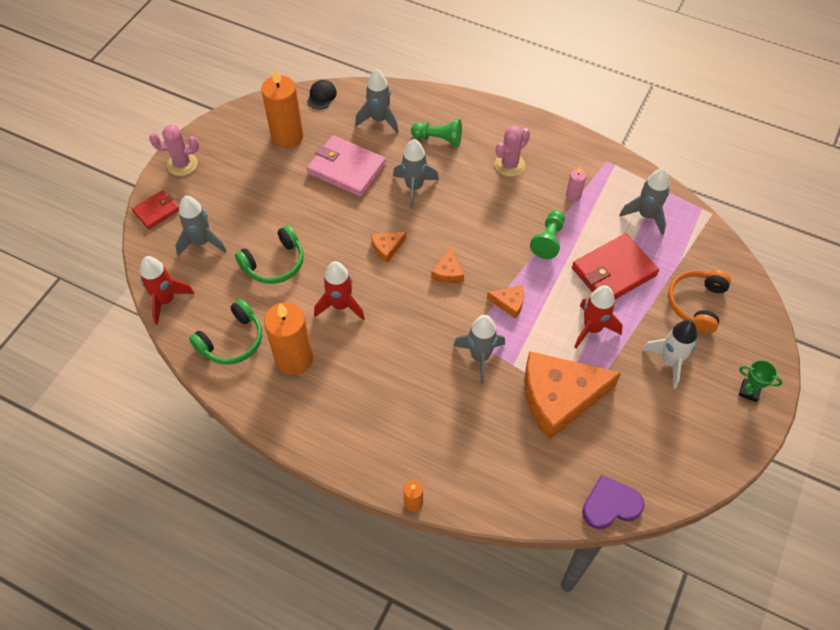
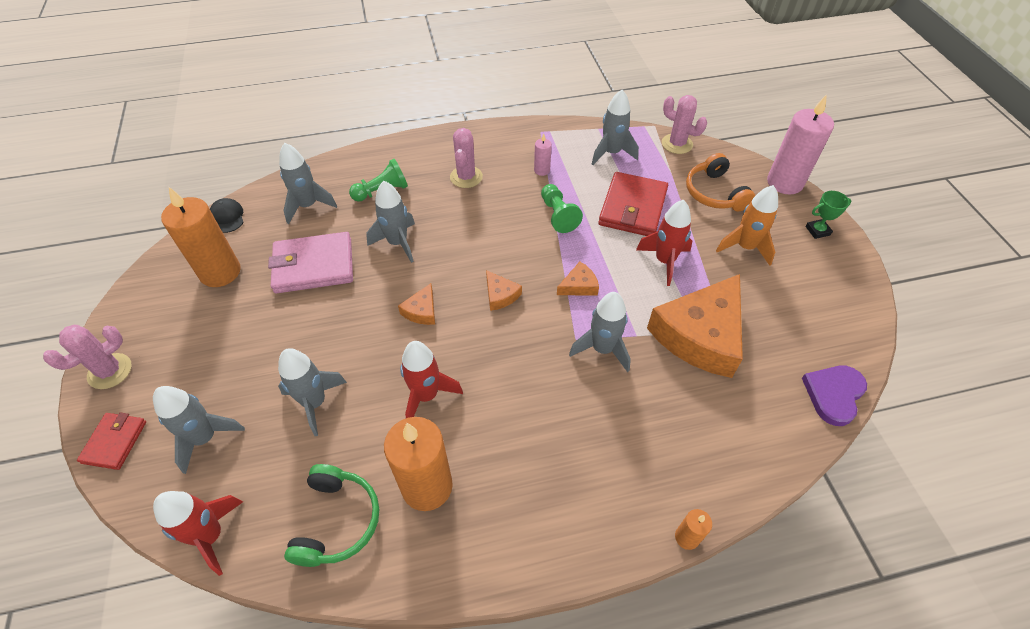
camera: 40 degrees left, 5 degrees down
green headphones [235,225,304,284] -> grey rocket [278,348,347,436]
white rocket [642,320,697,389] -> orange rocket [716,185,778,266]
none -> pink cactus [662,95,707,154]
none -> pink candle [767,94,834,194]

